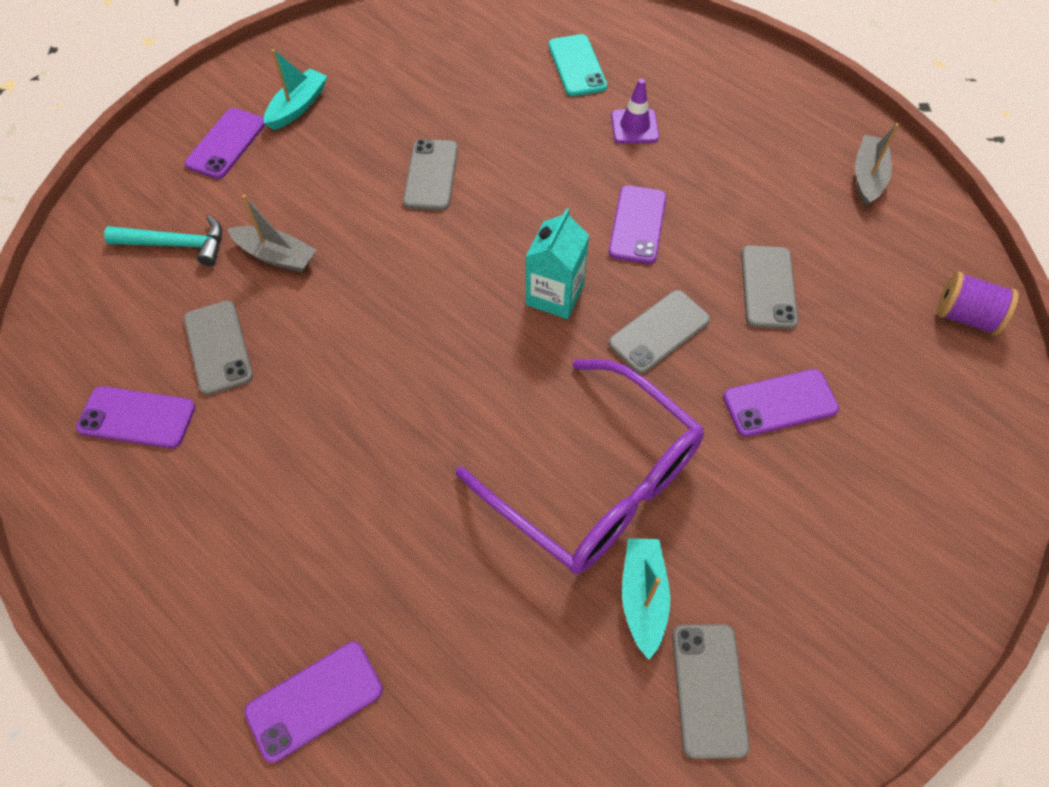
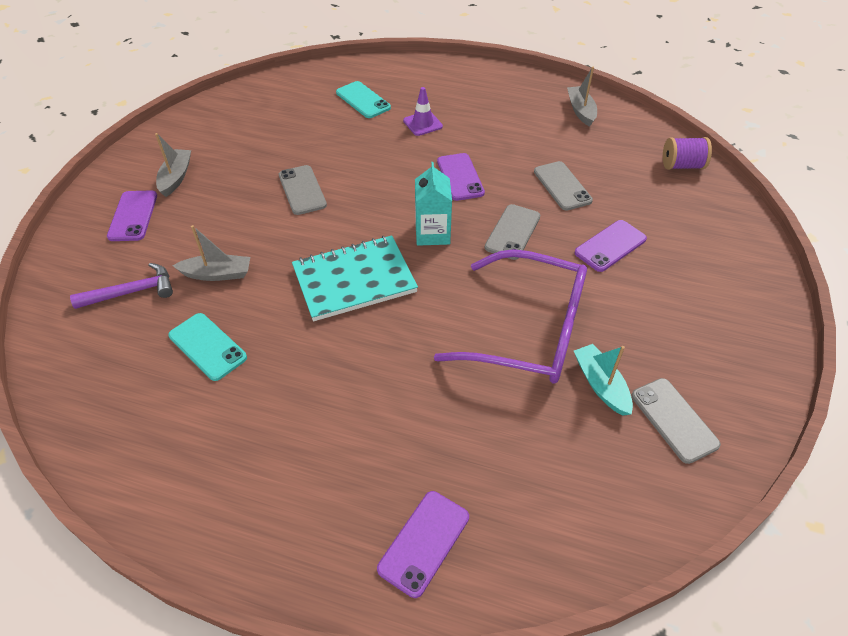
camera: 25 degrees left, 10 degrees down
purple phone [76,386,196,448] -> none
turquoise hammer [104,215,222,266] -> purple hammer [70,263,173,309]
grey phone [184,301,253,395] -> turquoise phone [168,313,247,381]
turquoise boat [264,49,328,130] -> grey boat [155,133,191,197]
none -> turquoise notebook [292,235,418,321]

